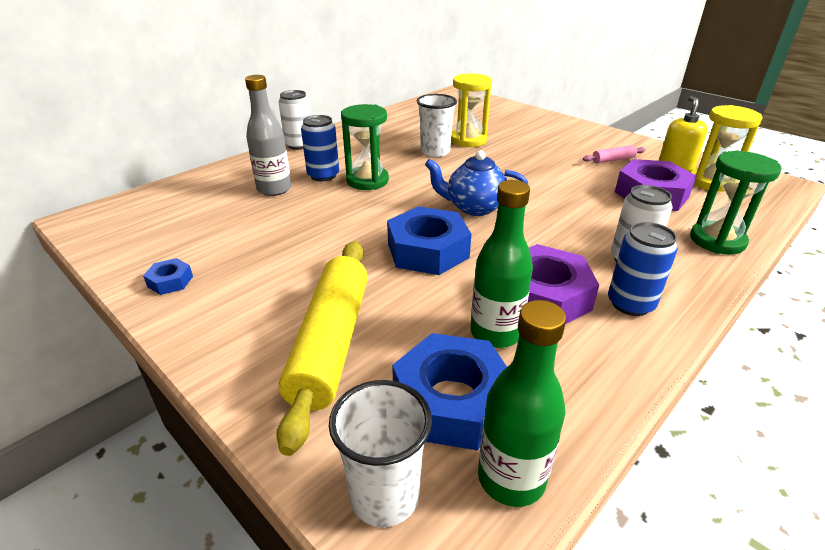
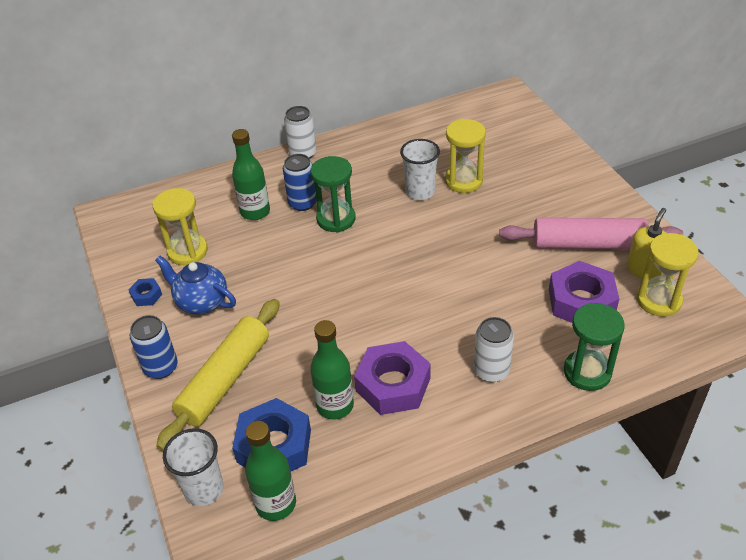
camera: 25 degrees right, 10 degrees up
grey bottle [245,75,291,196] -> green bottle [232,129,270,220]
blue nut [387,206,471,275] -> none
blue teapot [425,150,528,216] -> blue teapot moved to [155,256,236,314]
pink rolling pin [583,145,646,163] -> pink rolling pin [499,218,683,249], size x2.35
blue can [608,222,678,316] -> blue can moved to [130,315,178,379]
none -> yellow hourglass [152,188,208,265]

